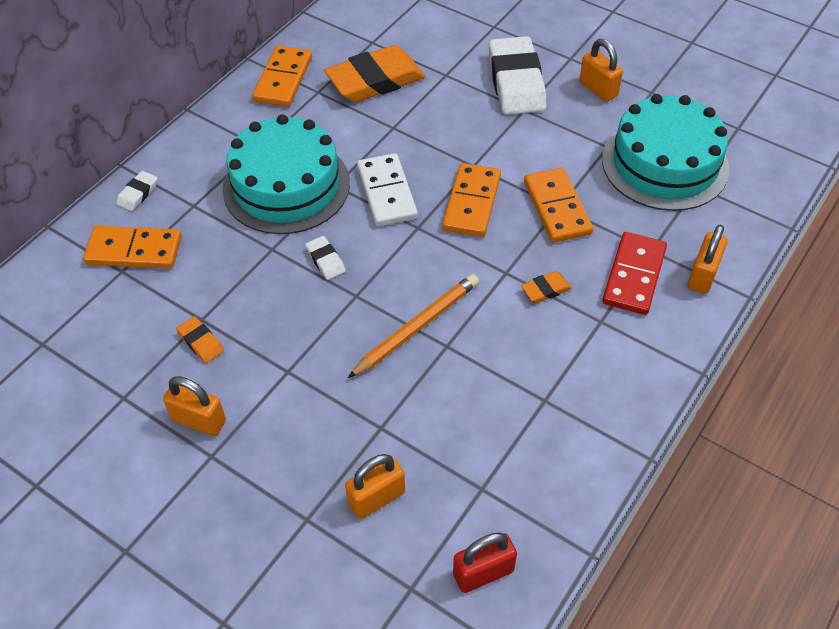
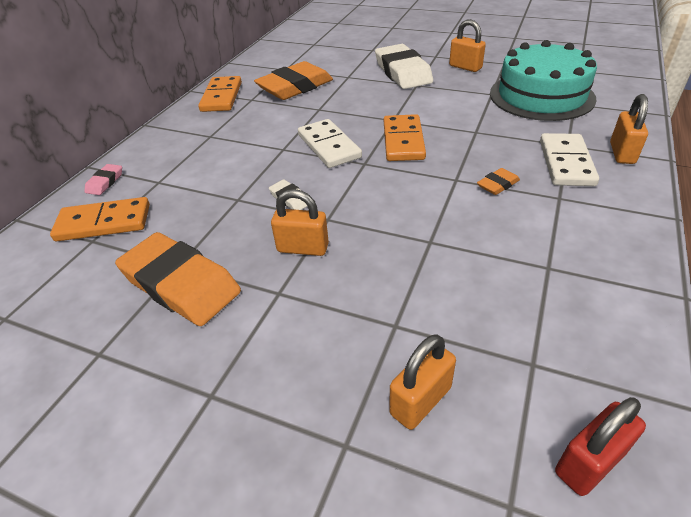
camera: 10 degrees left, 10 degrees down
white eraser [116,171,158,211] -> pink eraser [85,164,122,195]
orange padlock [163,376,226,436] -> orange padlock moved to [271,189,329,256]
orange eraser [176,316,224,363] -> orange eraser [115,232,241,326], size x2.28
turquoise cake [223,114,350,234] -> none
orange pencil [348,274,479,378] -> none
orange domino [524,168,593,243] -> none
red domino [602,232,667,315] -> white domino [540,133,599,186]

